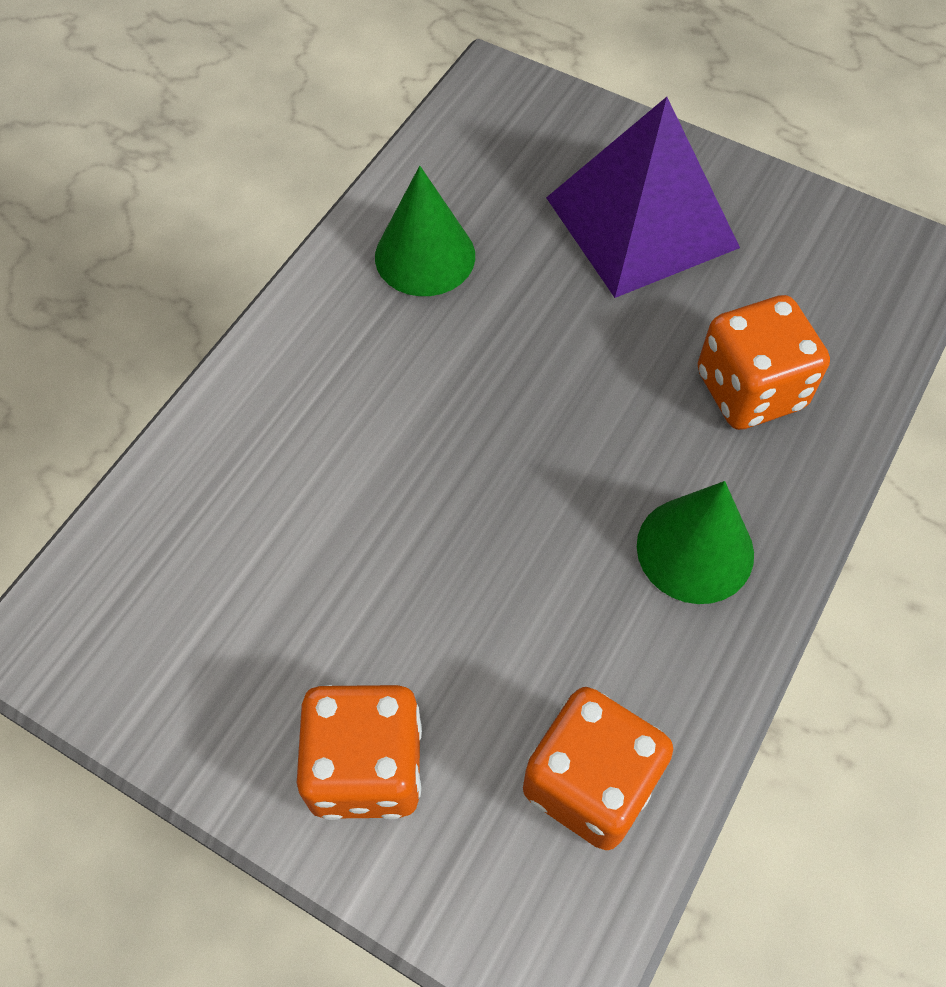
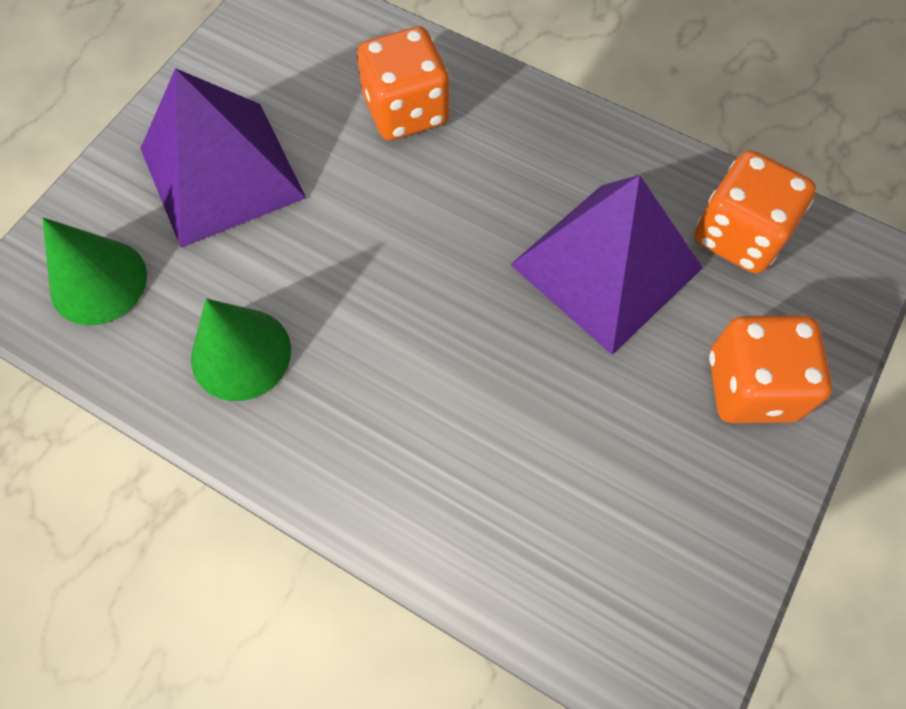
camera: 90 degrees left, 5 degrees up
green cone [637,481,754,604] -> green cone moved to [42,218,147,325]
none -> purple pyramid [510,175,703,355]

